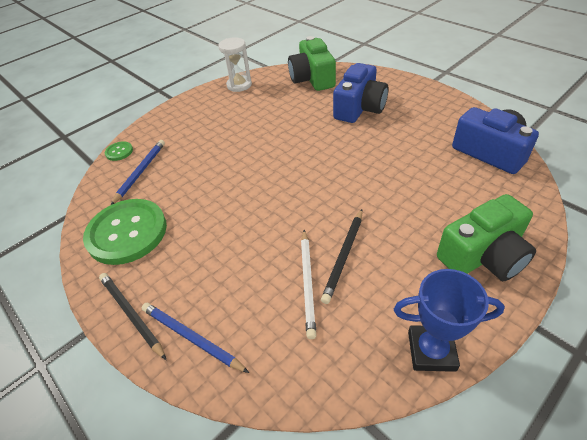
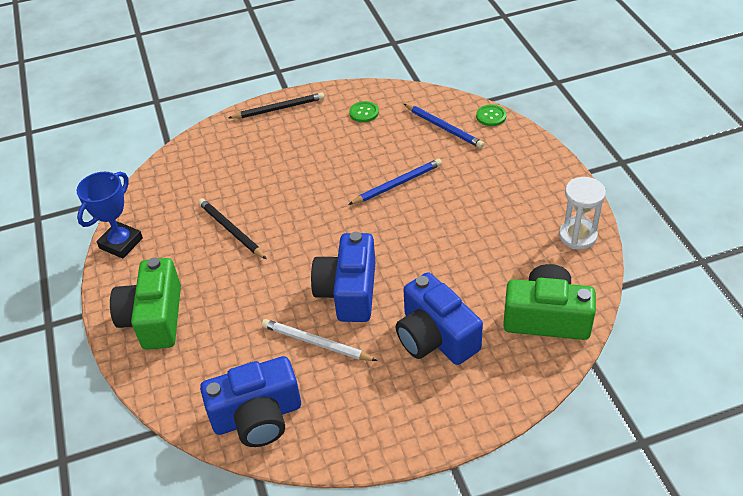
camera: 115 degrees right, 0 degrees up
green button [83,199,167,265] -> green button [349,101,379,122], size x0.42
blue pencil [142,303,249,373] -> blue pencil moved to [348,159,442,205]
white pencil [301,230,316,339] -> white pencil moved to [262,319,377,361]
none -> blue camera [311,232,376,322]

